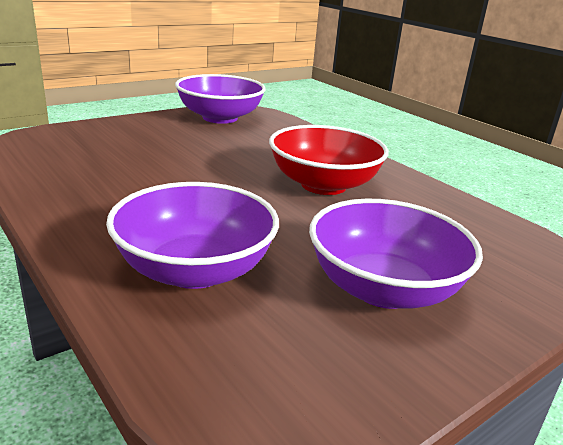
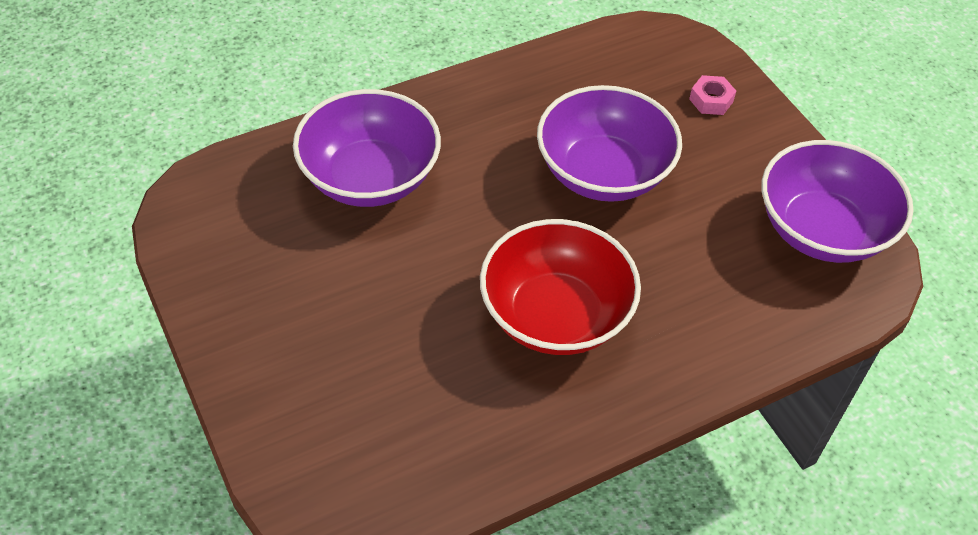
camera: 100 degrees right, 25 degrees up
purple bowl [309,199,483,309] -> purple bowl moved to [537,85,682,202]
none -> pink nut [689,75,736,115]

